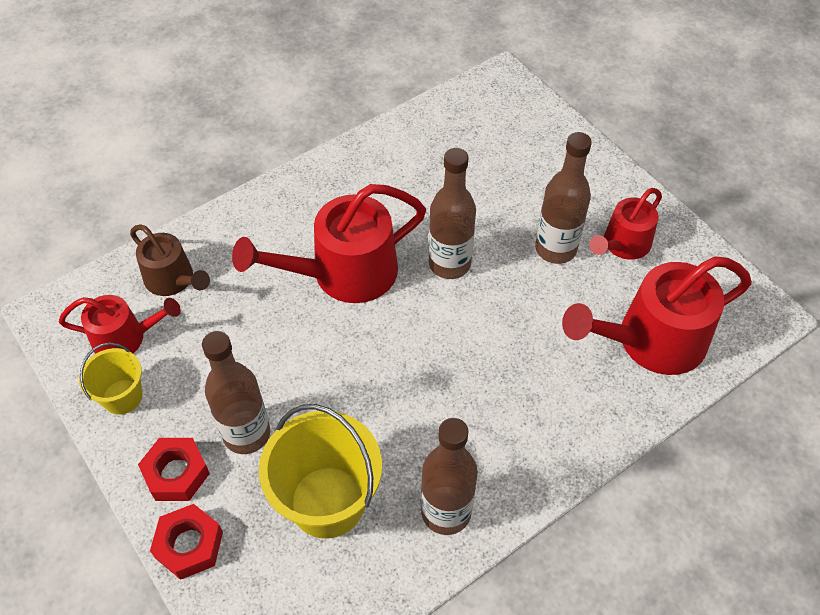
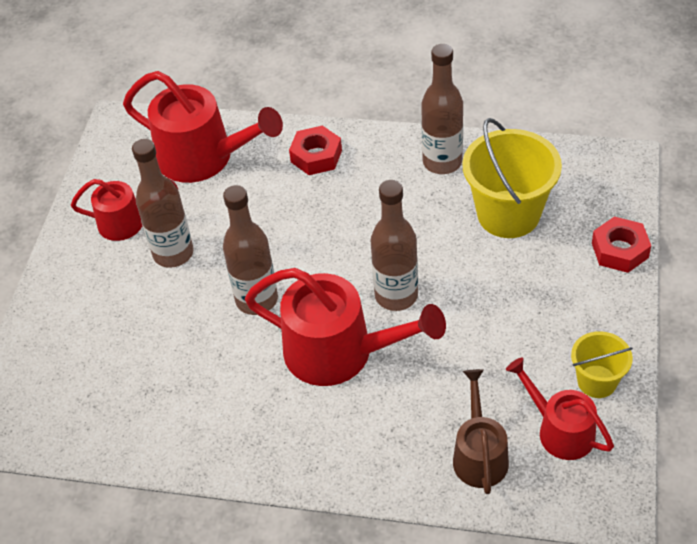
camera: 130 degrees left, 5 degrees down
red nut [138,438,210,501] -> red nut moved to [289,125,342,175]
brown bottle [202,331,270,454] -> brown bottle moved to [371,180,418,311]

